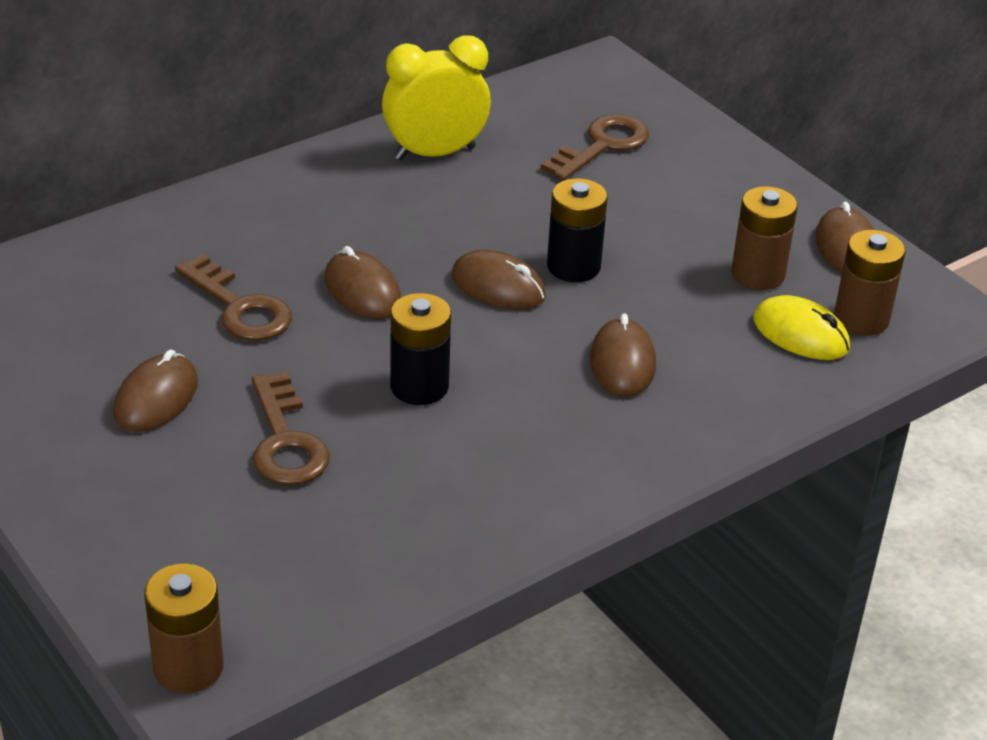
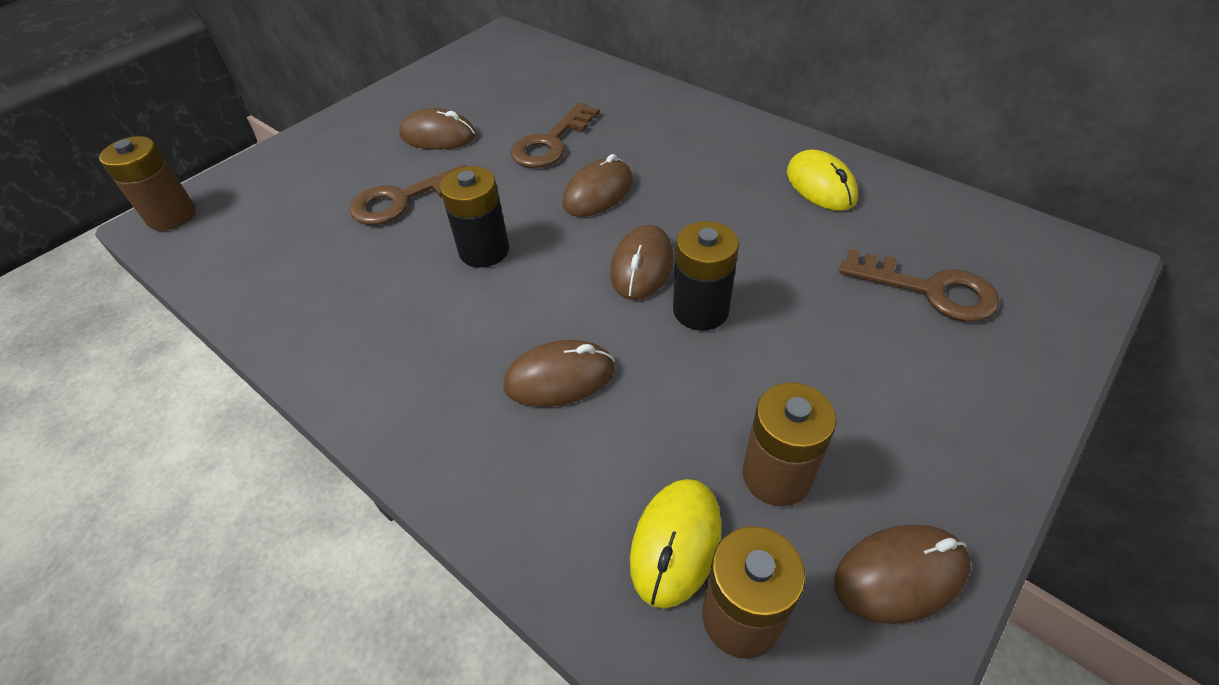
camera: 80 degrees right, 10 degrees up
yellow clock [382,35,491,160] -> yellow mouse [787,149,858,211]

